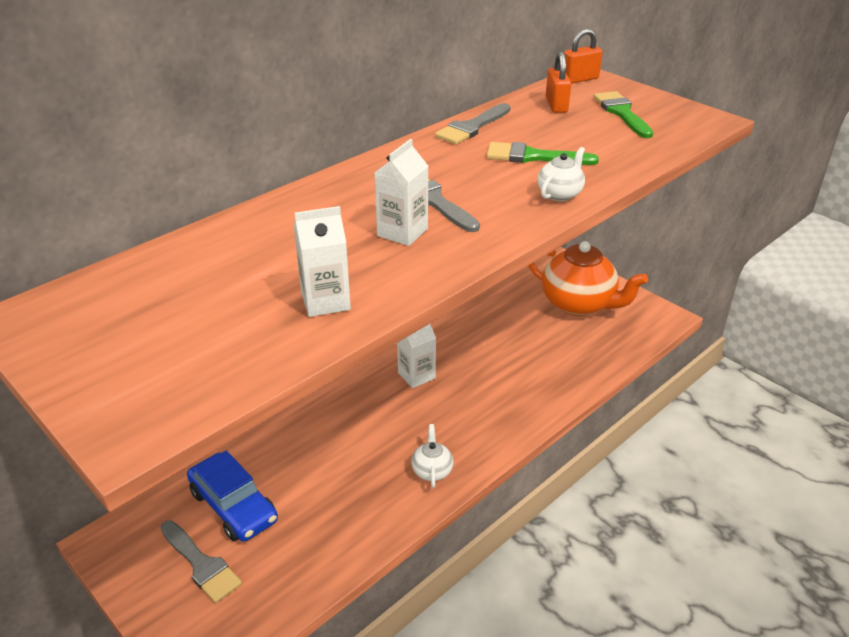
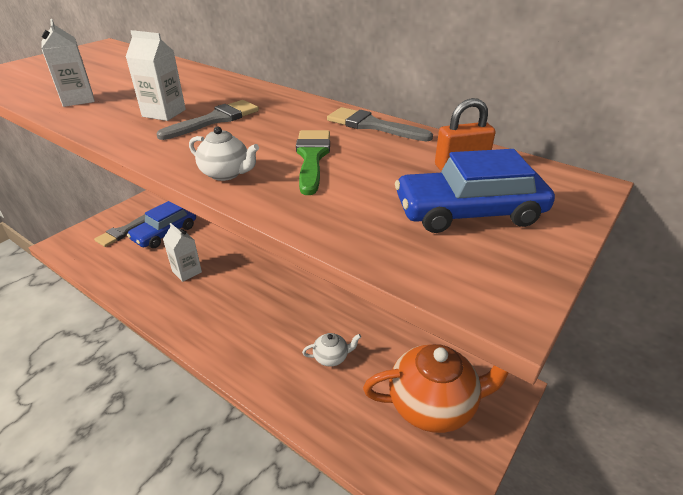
camera: 80 degrees right, 0 degrees up
white carton [397,324,436,388] -> white carton moved to [163,223,202,282]
white teapot [411,424,453,488] -> white teapot moved to [302,333,361,367]
orange teapot [529,241,648,316] -> orange teapot turned 120 degrees counterclockwise [363,344,509,433]
orange padlock [564,29,603,84] -> none
green brush [594,91,653,138] -> blue car [395,149,555,233]

